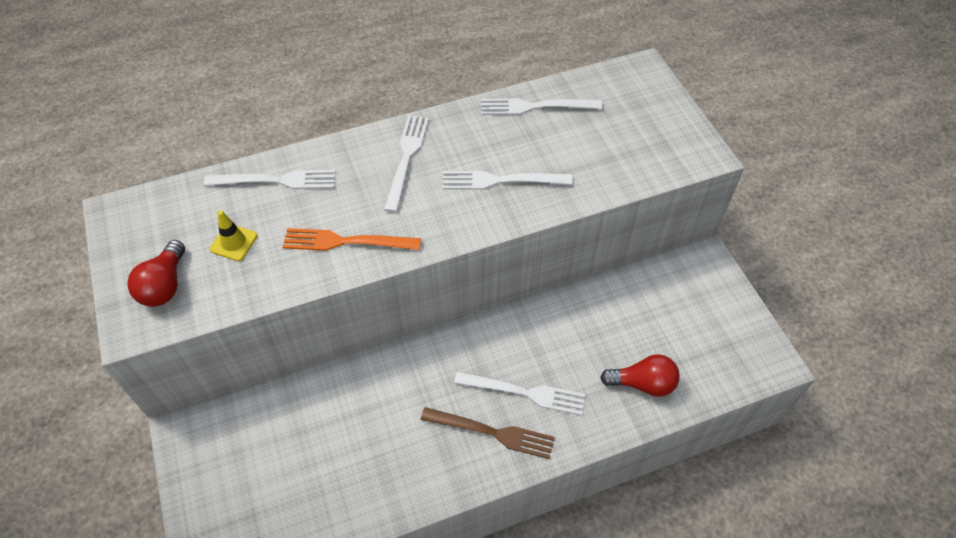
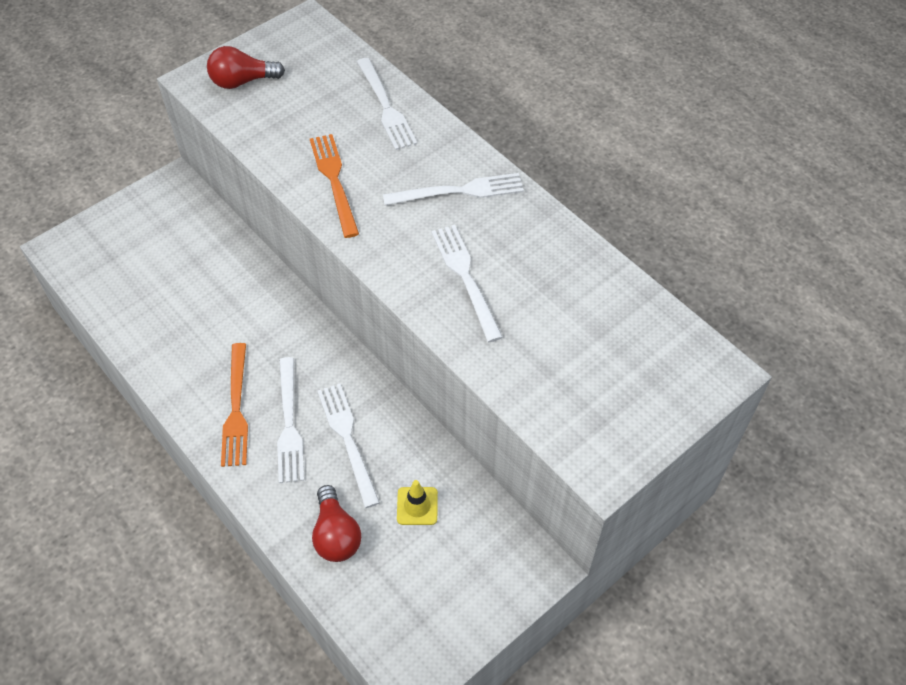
camera: 70 degrees right, 0 degrees up
yellow traffic cone [210,210,257,261] -> yellow traffic cone moved to [397,480,438,525]
brown fork [421,407,555,459] -> orange fork [221,343,248,467]
white fork [481,98,602,115] -> white fork moved to [318,384,380,508]

